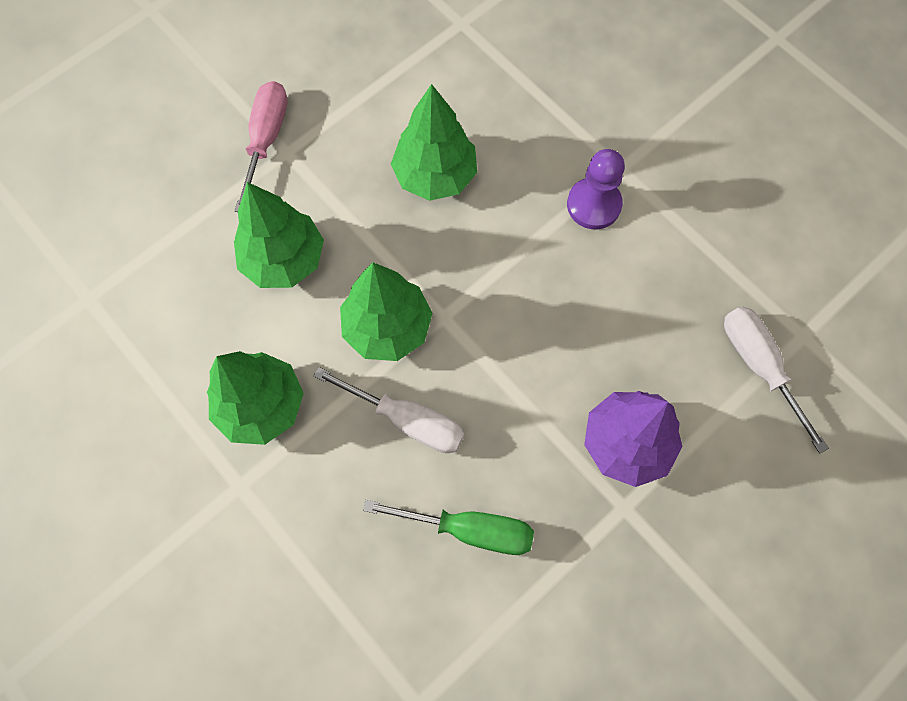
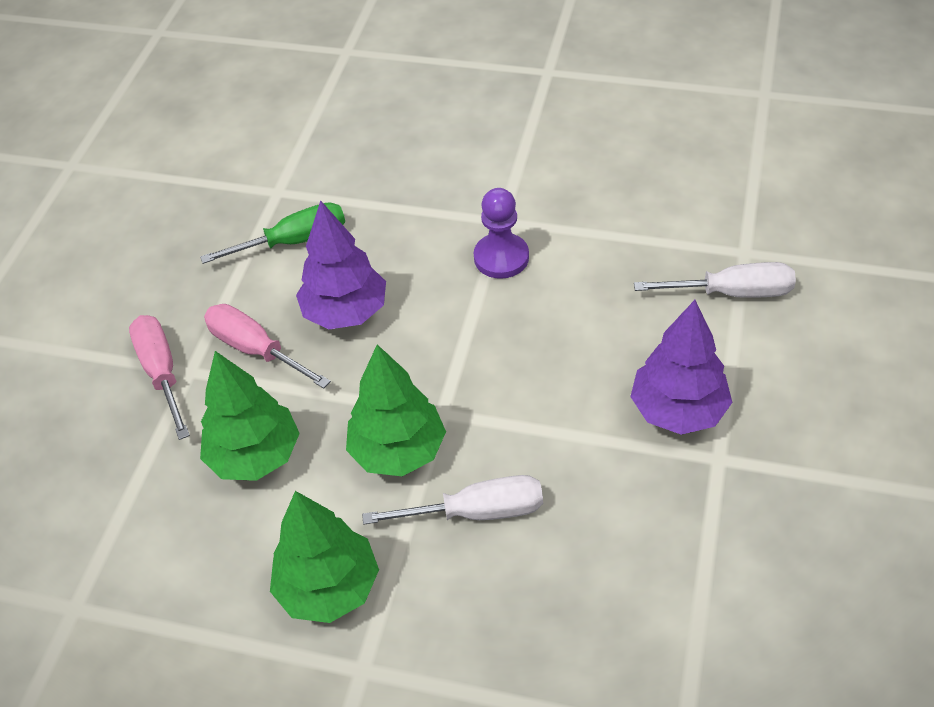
camera: 30 degrees left, 20 degrees down
green screwdriver [363,500,534,555] -> green screwdriver moved to [200,202,345,264]
green tree [391,84,477,201] -> purple tree [296,200,386,329]
white screwdriver [724,306,829,454] -> white screwdriver turned 150 degrees clockwise [634,262,796,298]
none -> pink screwdriver [204,304,331,389]

